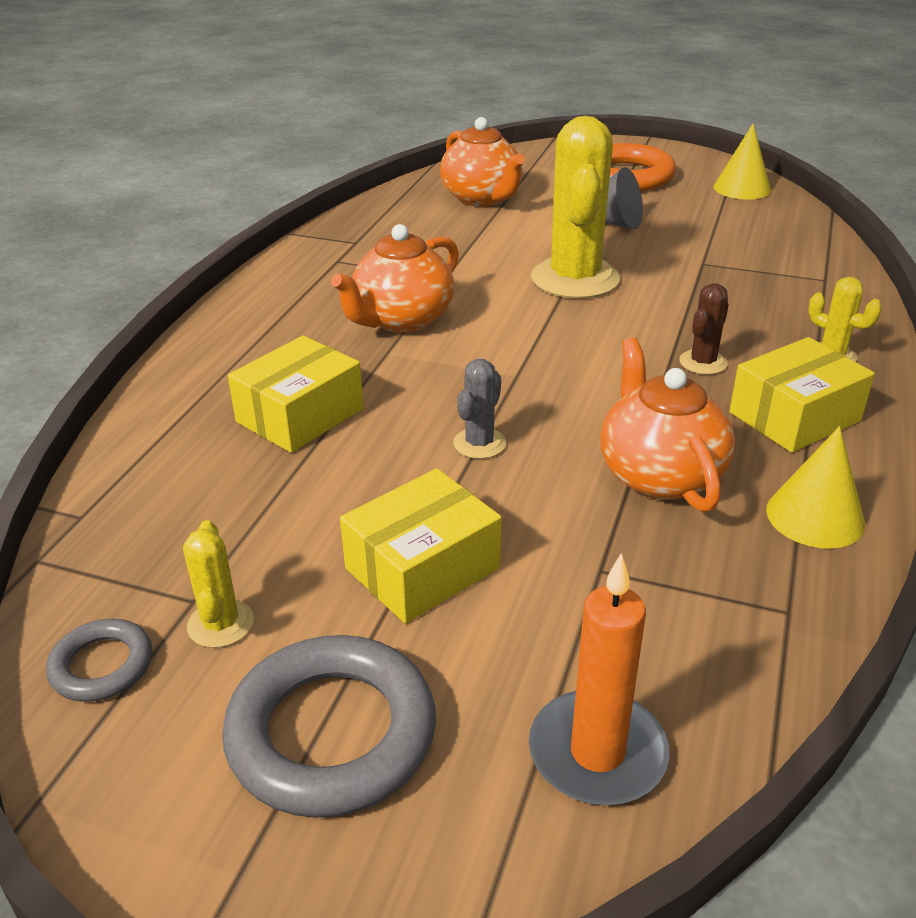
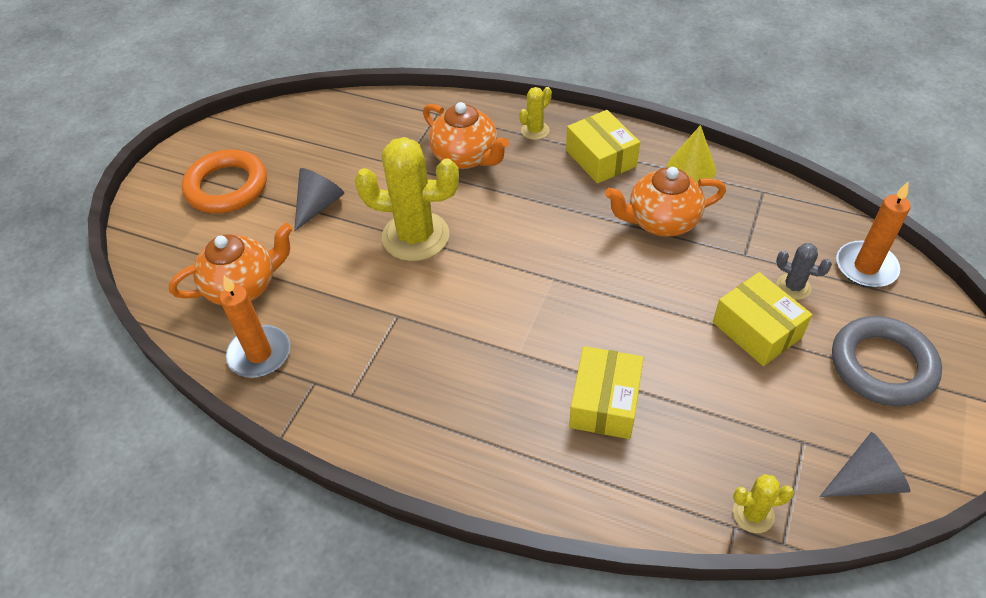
camera: 85 degrees left, 15 degrees up
grey ring [46,619,152,702] -> grey cone [819,432,910,497]
yellow cactus [183,520,254,648] -> yellow cactus moved to [733,474,794,533]
yellow box [228,335,364,453] -> yellow box turned 60 degrees clockwise [569,346,644,439]
orange teapot [331,224,459,333] -> orange teapot moved to [423,102,509,169]
grey cactus [453,359,506,459] -> grey cactus moved to [776,243,832,300]
brown cactus [679,283,729,375] -> none
yellow cone [714,124,771,200] -> none
none -> orange candle [220,276,290,378]

